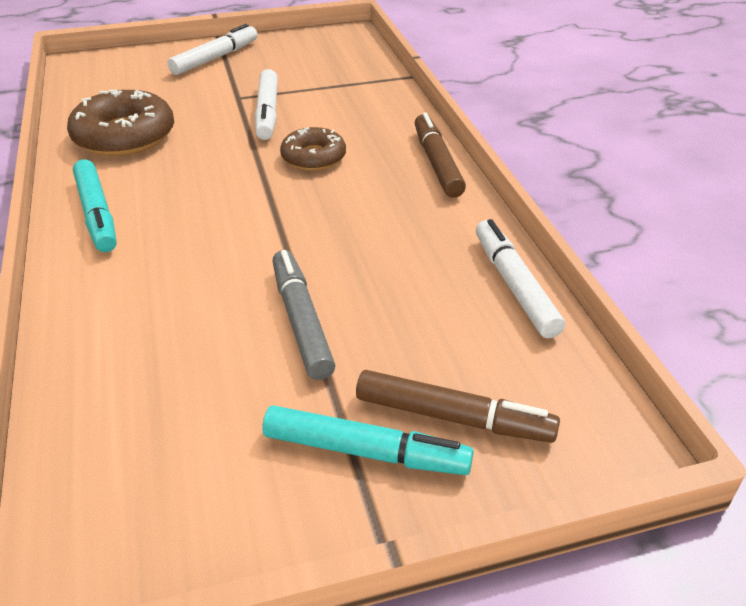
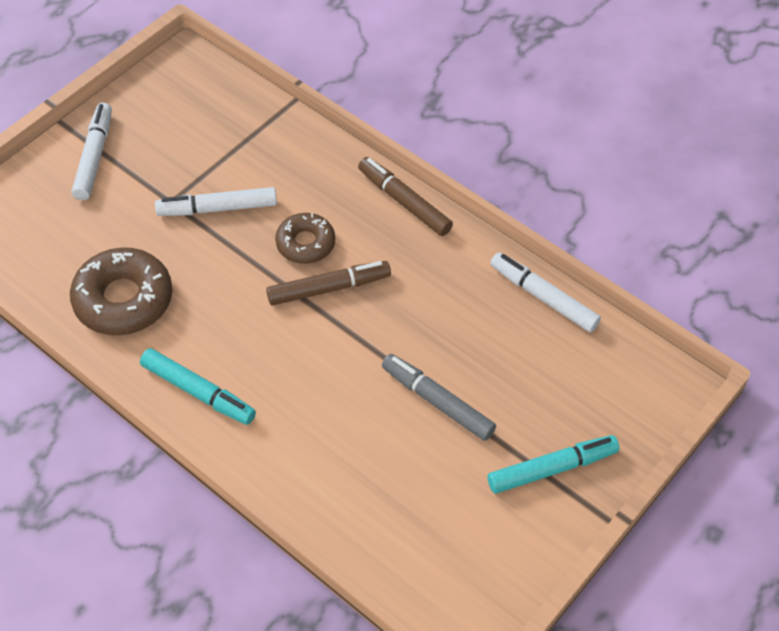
camera: 35 degrees left, 15 degrees up
white marker [255,69,278,140] -> white marker turned 120 degrees clockwise [155,187,277,216]
brown marker [356,370,560,443] -> brown marker moved to [266,261,391,306]

